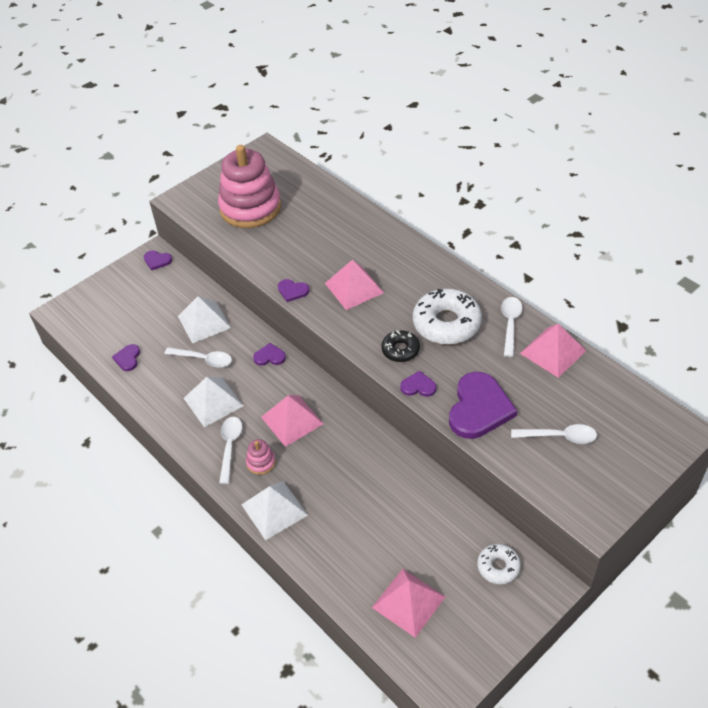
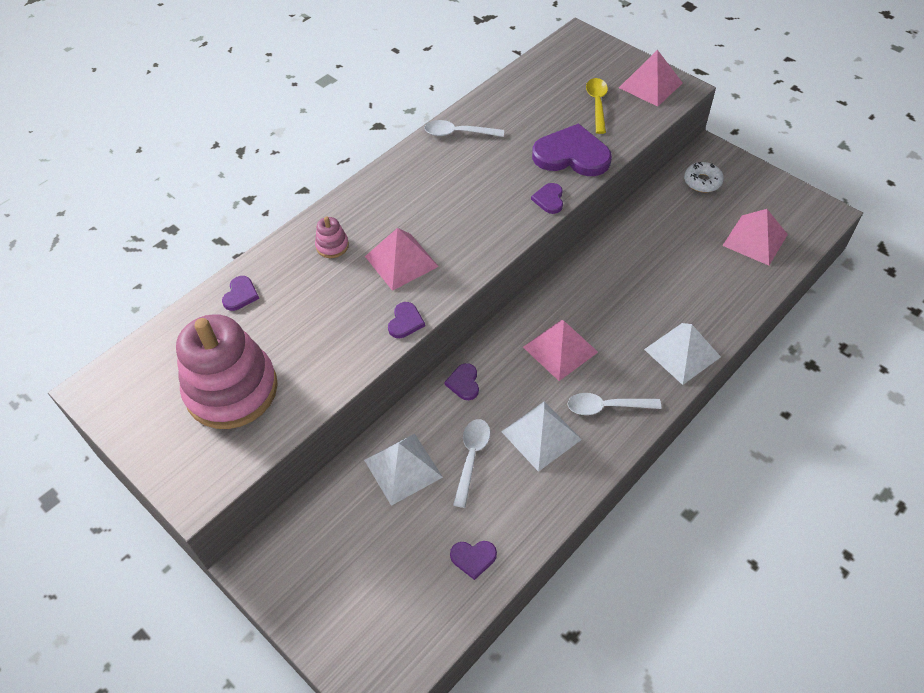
camera: 95 degrees left, 5 degrees up
purple heart [144,250,172,270] -> purple heart moved to [222,276,259,311]
pink stacking toy [246,439,276,475] -> pink stacking toy moved to [315,217,349,258]
black donut [381,330,420,362] -> none
white donut [413,289,482,345] -> none
white spoon [511,424,597,444] -> yellow spoon [586,78,608,134]
pink pyramid [520,324,586,378] -> pink pyramid moved to [619,50,683,107]

